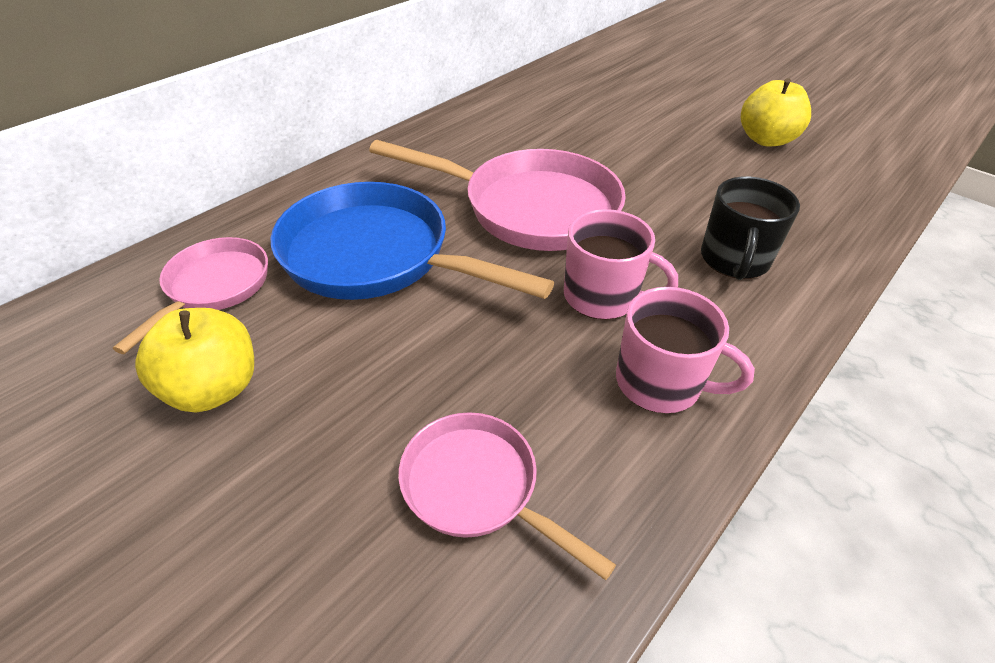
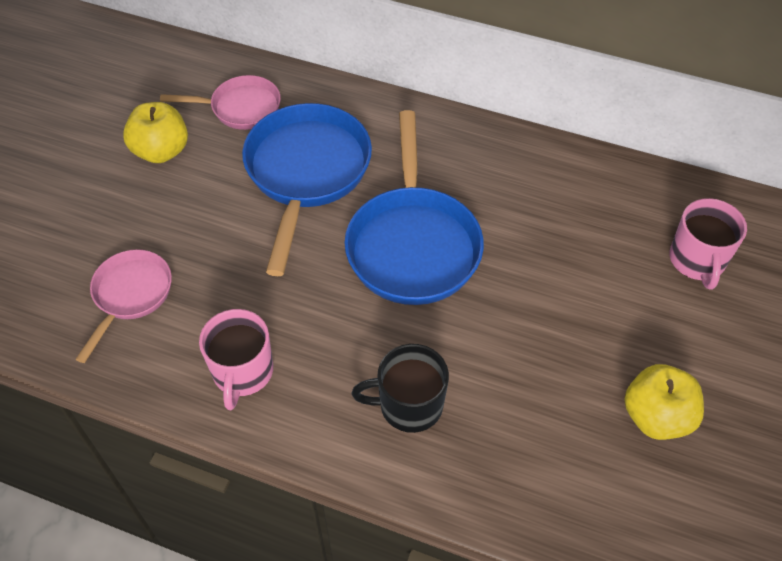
camera: 70 degrees right, 10 degrees up
pink pan [369,140,626,251] -> blue pan [345,110,484,305]
pink mug [564,209,678,320] -> pink mug moved to [669,198,747,290]

